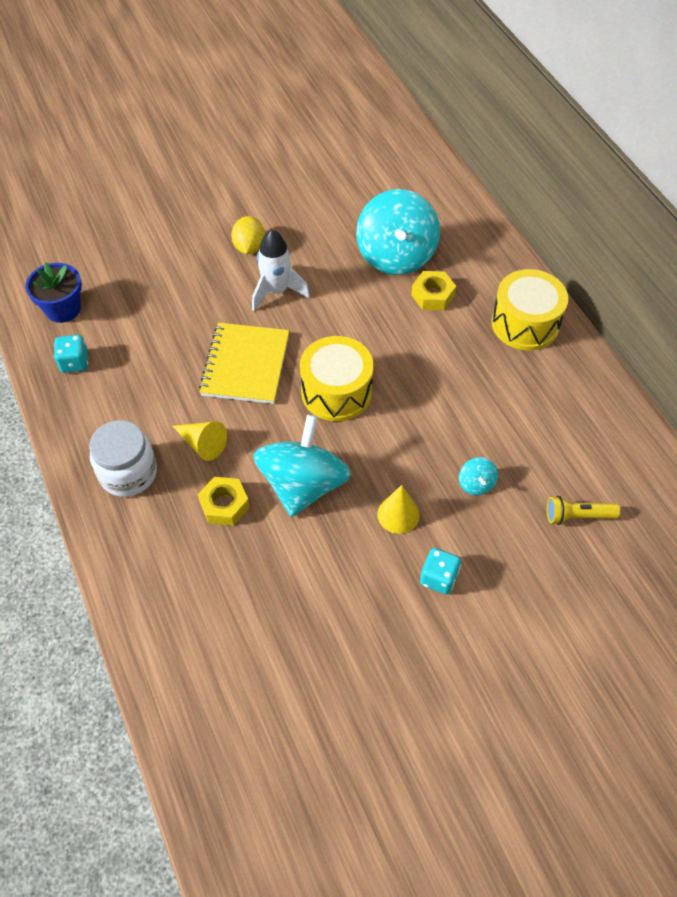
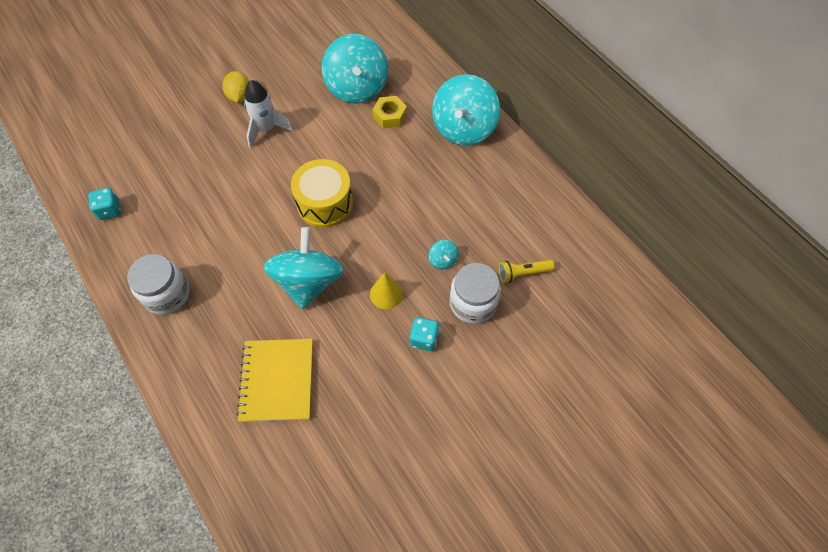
camera: 10 degrees left, 5 degrees up
blue flower pot [25,262,82,323] -> none
yellow cone [173,421,227,461] -> none
yellow nut [198,477,250,526] -> none
yellow notebook [199,323,289,404] -> yellow notebook moved to [236,339,313,422]
yellow drum [491,269,568,350] -> turquoise spinning top [432,74,500,146]
none -> white jar [449,263,501,324]

